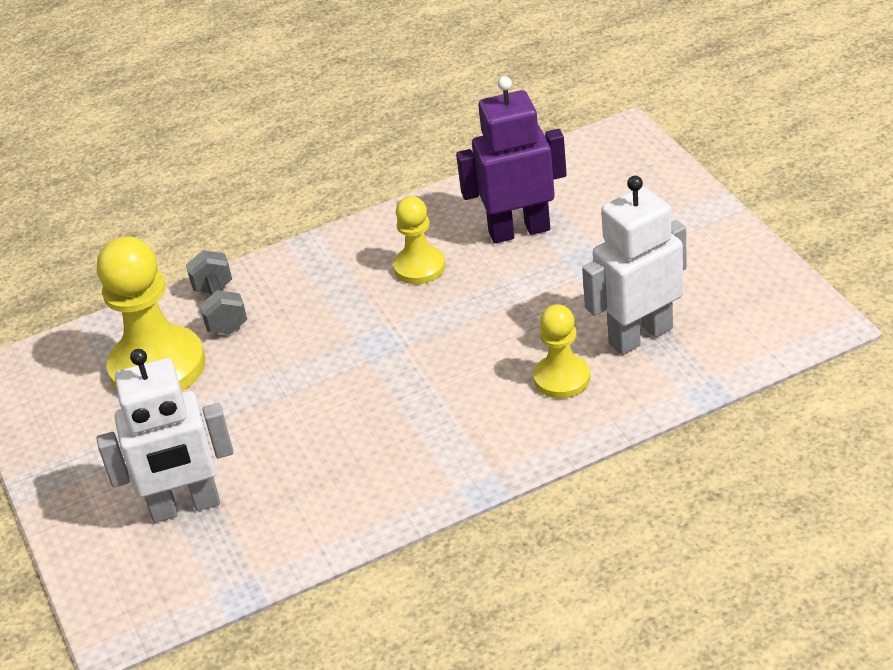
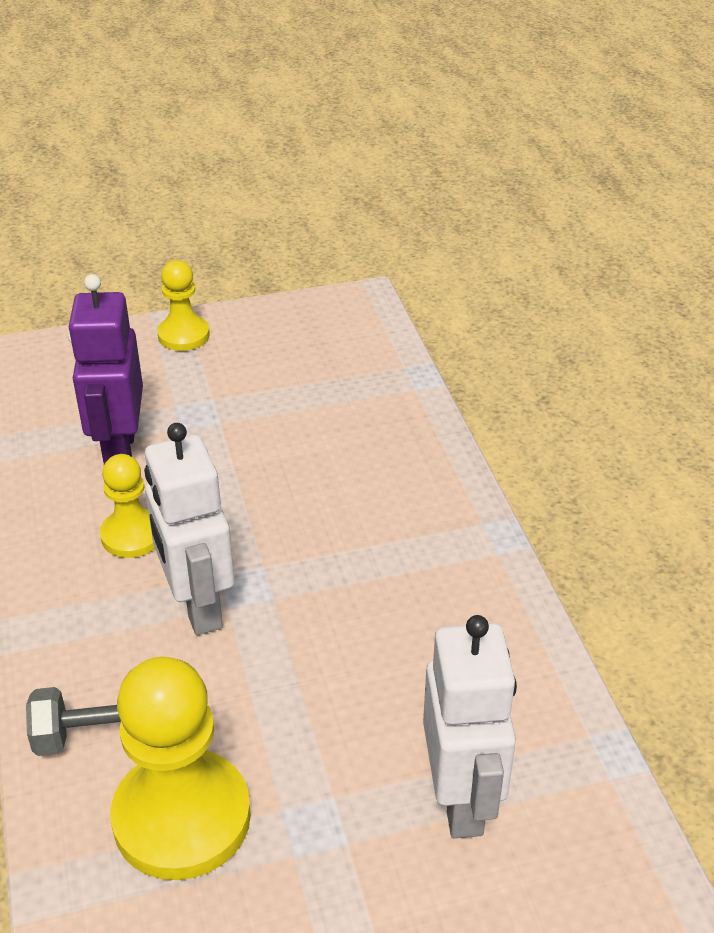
camera: 85 degrees left, 0 degrees up
yellow pawn [533,304,590,399] -> yellow pawn moved to [157,260,210,351]
white robot [582,176,687,355] -> white robot moved to [144,423,235,635]

